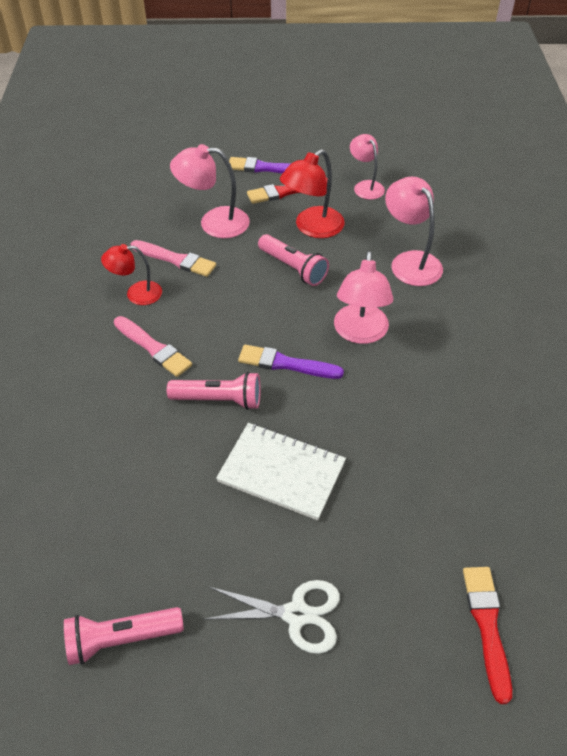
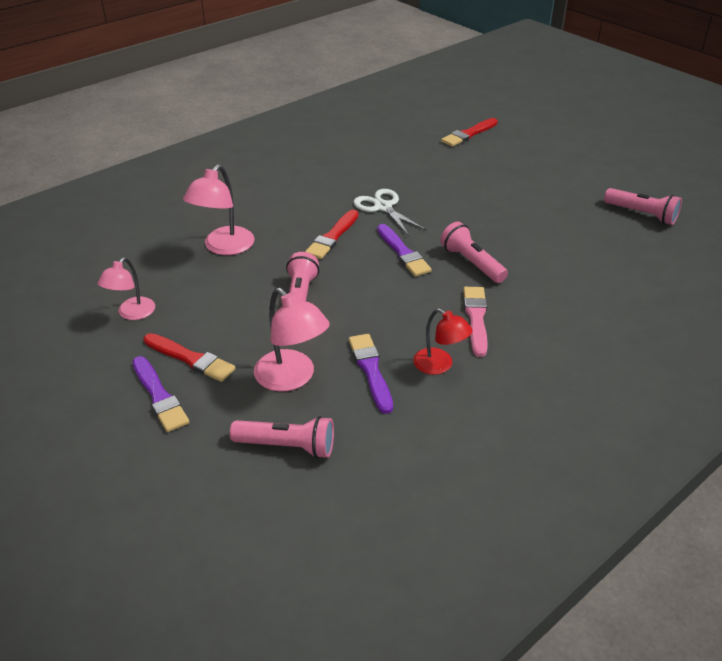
camera: 130 degrees left, 10 degrees down
pink brush [131,240,216,277] -> purple brush [349,334,393,414]
white scissors [203,580,340,654] -> white scissors moved to [353,189,427,236]
white notebook [216,423,346,520] -> none
red lamp [280,149,345,238] -> none
pink lamp [334,251,393,344] -> red brush [305,210,358,259]
none -> pink flashlight [230,416,334,459]

